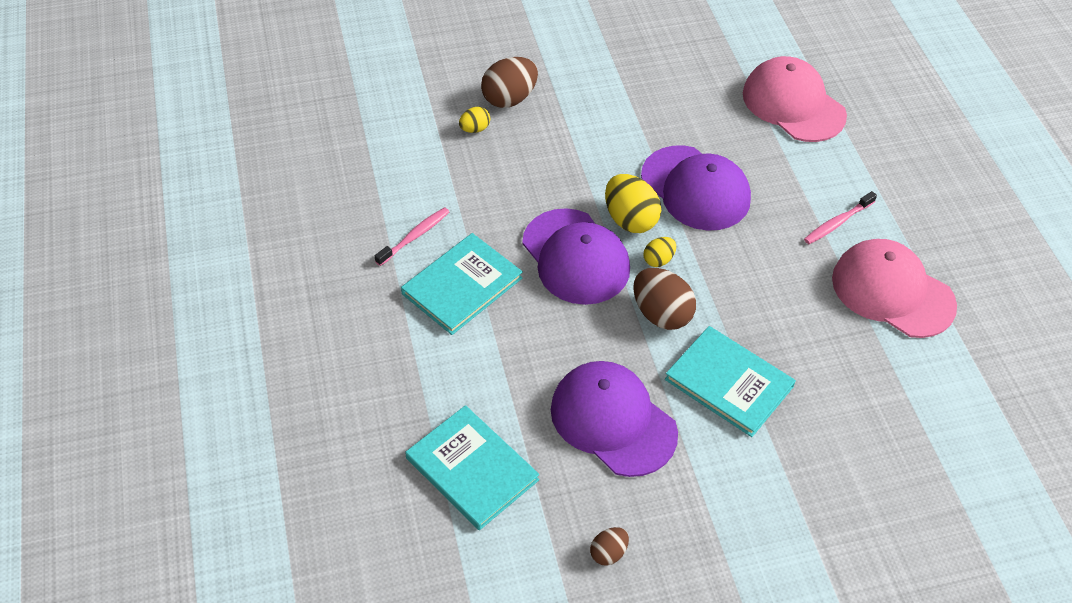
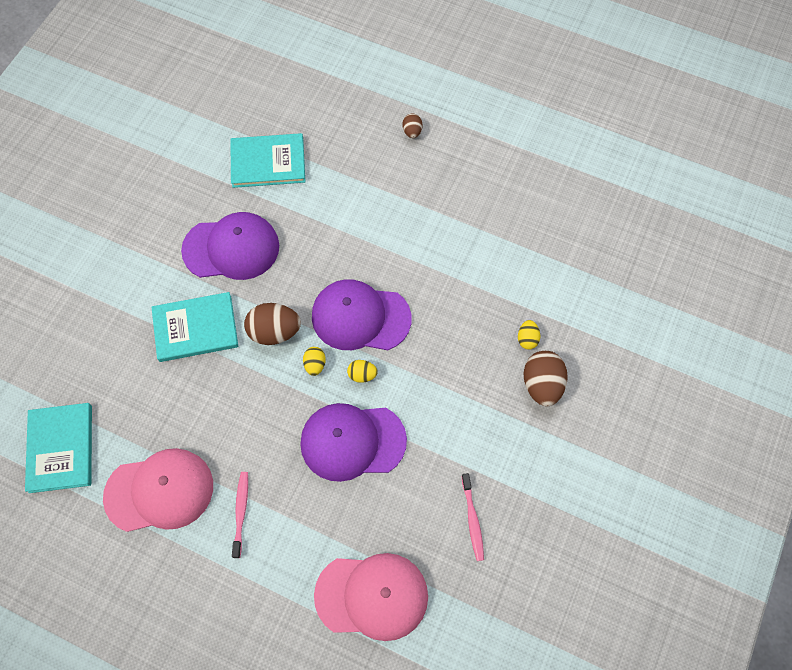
camera: 130 degrees right, 15 degrees up
pink toothbrush [375,207,449,266] -> pink toothbrush moved to [462,473,484,561]
turquoise book [401,233,523,335] -> turquoise book moved to [25,403,92,493]
brown egg [590,527,629,566] -> brown egg moved to [402,113,422,138]
yellow egg [605,174,661,233] -> yellow egg [347,360,378,383], size x0.53

